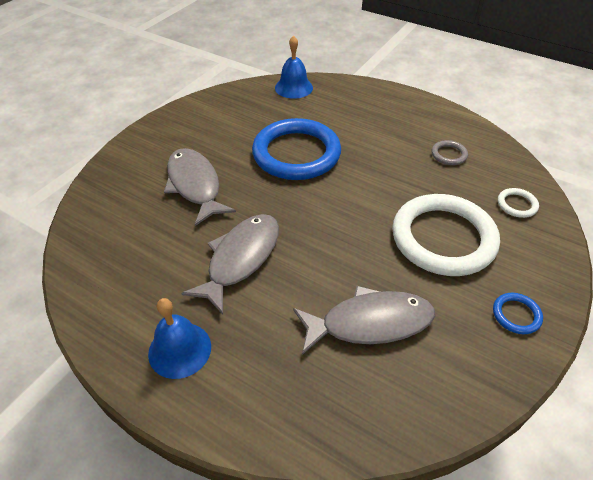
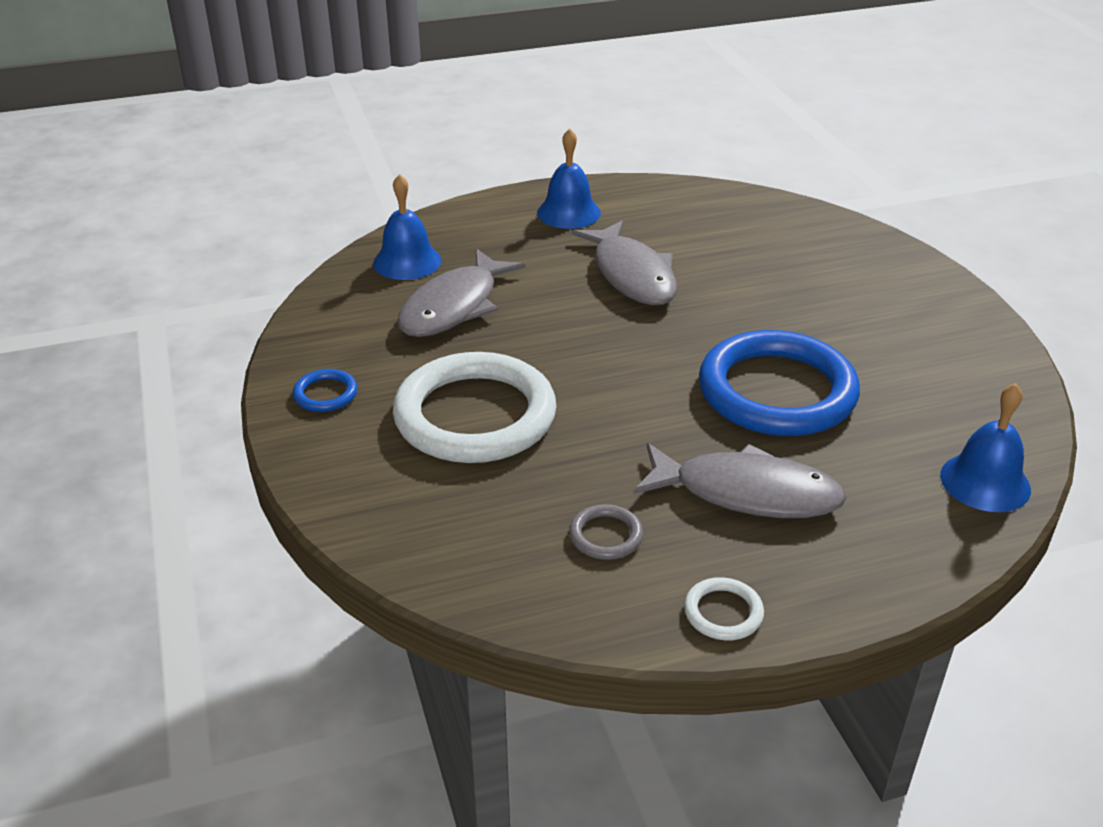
camera: 130 degrees right, 10 degrees down
grey fish [164,148,236,226] -> grey fish moved to [633,443,847,518]
white ring [498,188,539,218] -> white ring moved to [684,577,764,640]
none -> blue bell [373,174,441,280]

